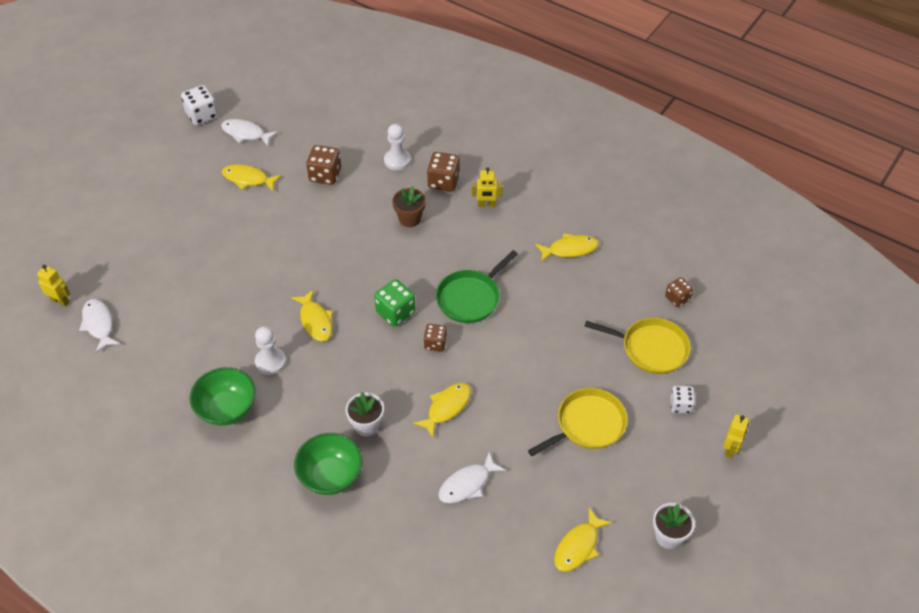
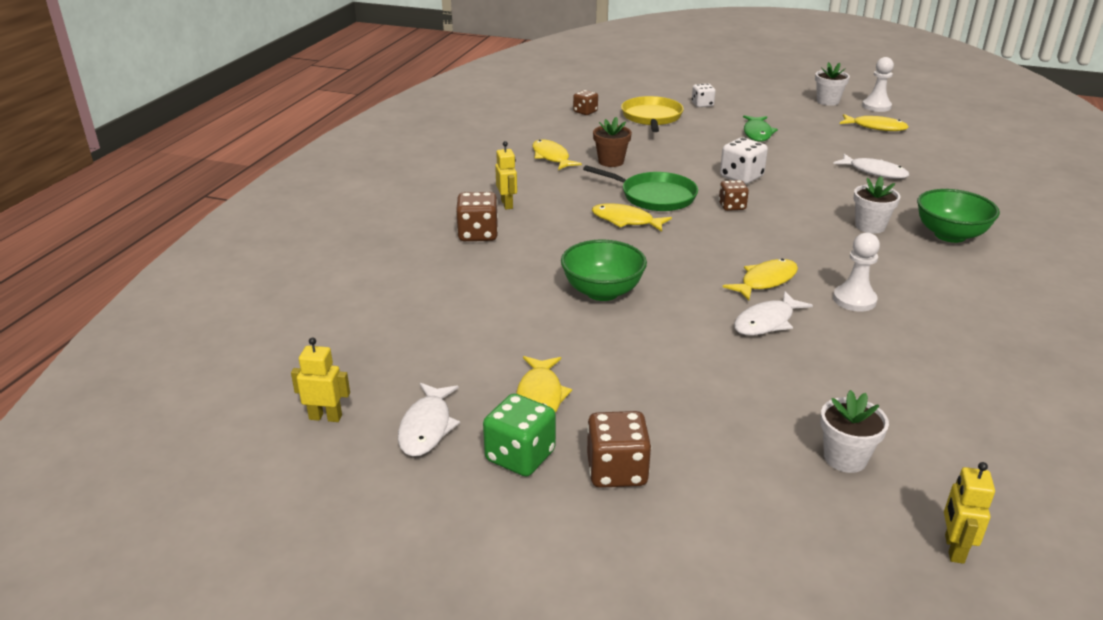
camera: 105 degrees left, 20 degrees down
white fish [79,299,120,353] -> white fish moved to [734,291,813,336]
white dice [181,85,218,125] -> white dice moved to [720,137,768,184]
green bowl [190,367,256,426] -> green bowl moved to [561,239,647,301]
brown dice [306,145,341,185] -> brown dice moved to [587,411,651,488]
green dice [374,279,416,327] -> green dice moved to [483,393,556,477]
white pawn [384,124,411,171] -> white pawn moved to [862,57,894,112]
brown flower pot [392,186,426,227] -> brown flower pot moved to [593,117,632,167]
yellow fish [413,383,471,437] -> yellow fish moved to [592,203,672,232]
yellow pan [528,388,628,456] -> green fish [743,115,778,142]
yellow robot [723,414,749,458] -> yellow robot moved to [291,337,350,422]
none -> white flower pot [820,390,889,473]

